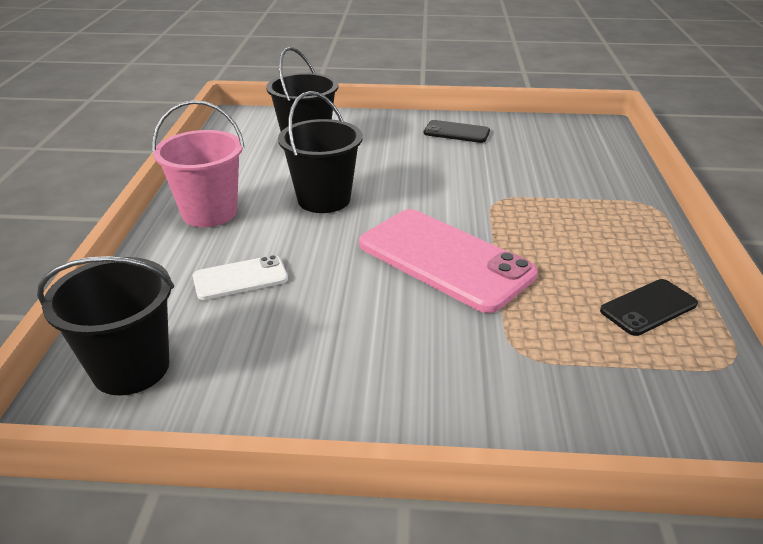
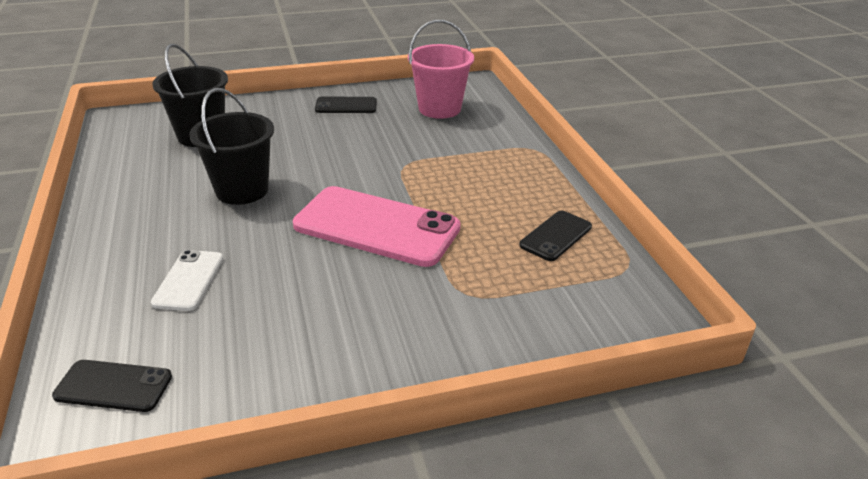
camera: 20 degrees left, 0 degrees up
black bucket [37,256,174,395] -> black phone [52,360,172,412]
pink bucket [152,100,245,227] -> pink bucket moved to [408,20,474,119]
white phone [193,255,288,300] -> white phone turned 45 degrees counterclockwise [151,250,224,311]

